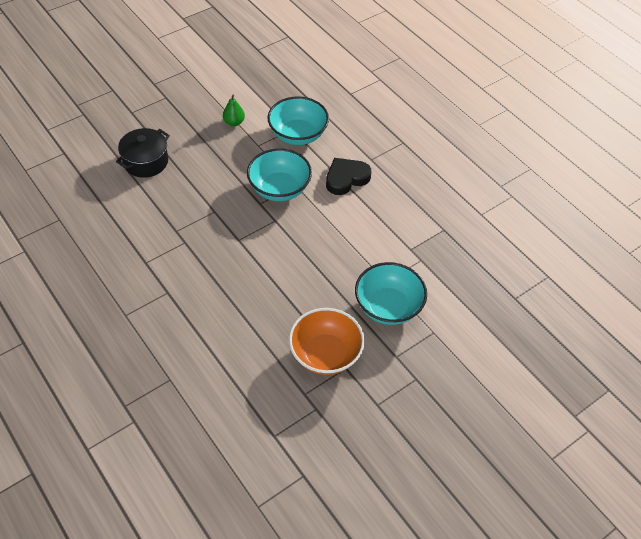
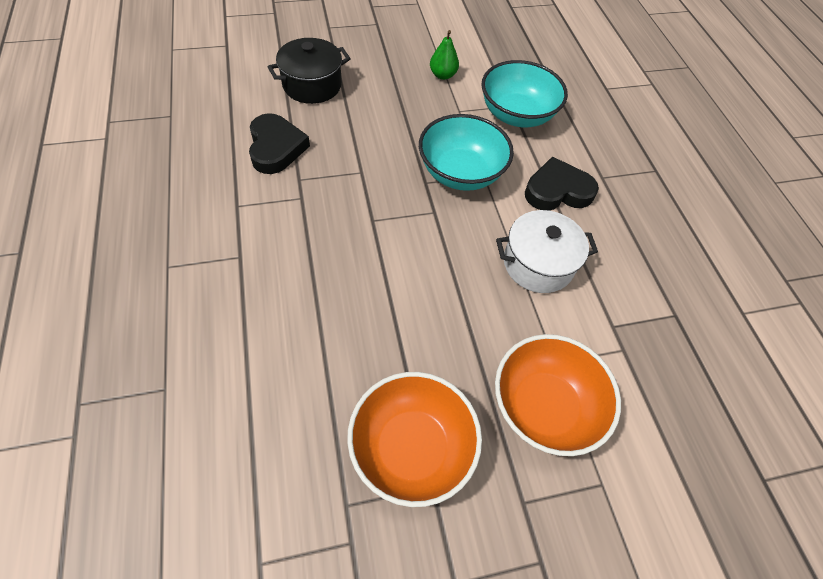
camera: 20 degrees right, 5 degrees up
turquoise bowl [355,262,427,325] -> orange bowl [495,334,621,456]
none -> black heart [249,113,310,174]
none -> white pot [496,210,598,293]

